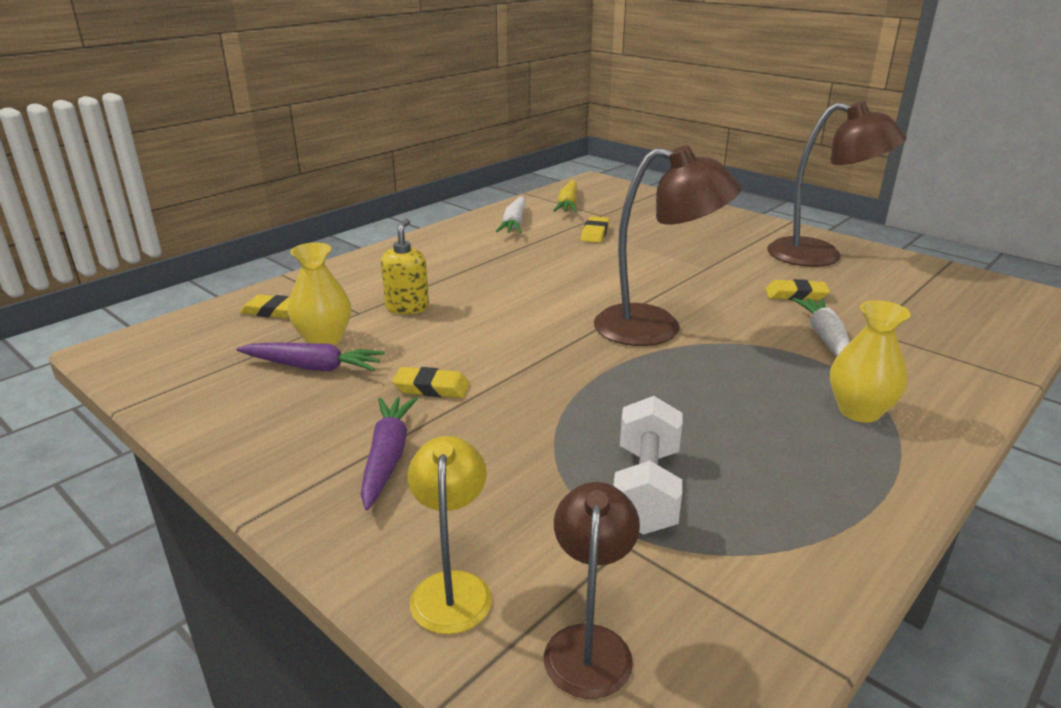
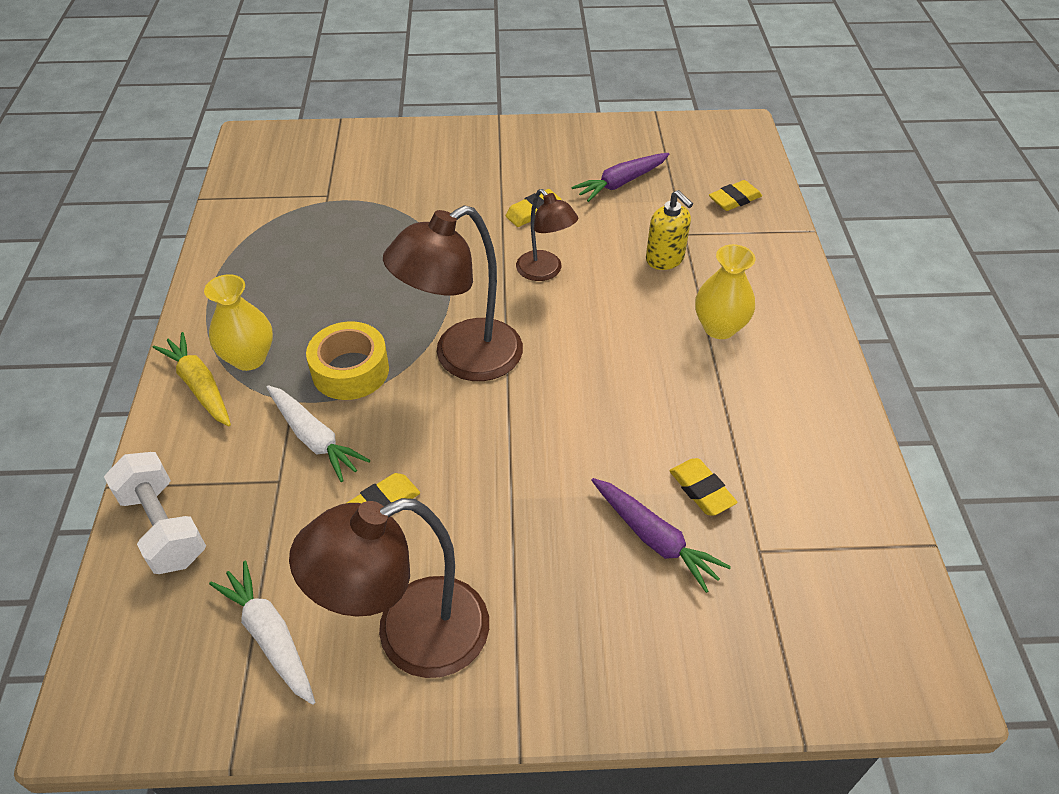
camera: 135 degrees right, 20 degrees up
yellow vase [288,243,351,345] -> yellow vase moved to [695,244,755,339]
purple carrot [360,397,418,510] -> purple carrot moved to [591,478,731,593]
yellow lamp [407,436,492,634] -> none
white carrot [496,197,525,233] -> white carrot moved to [209,561,315,705]
brown lamp [544,482,640,699] -> brown lamp moved to [516,189,579,281]
yellow carrot [553,180,577,213] -> yellow carrot moved to [152,332,231,427]
white dumbbell [613,396,682,535] -> white dumbbell moved to [104,452,206,574]
none -> yellow tape [306,322,389,400]

